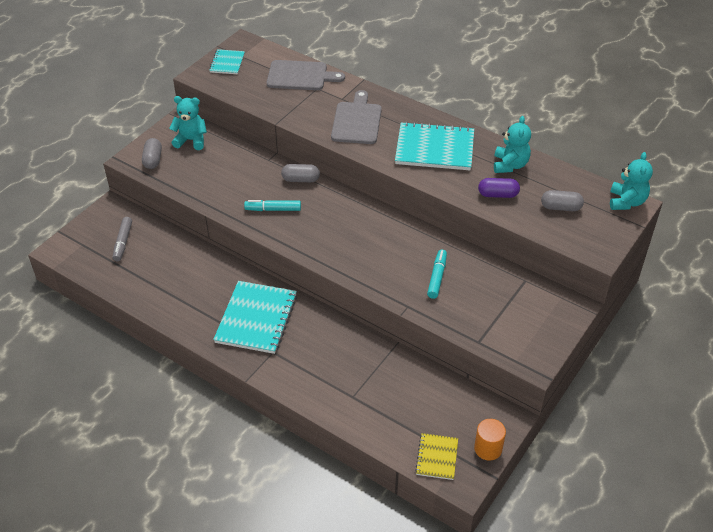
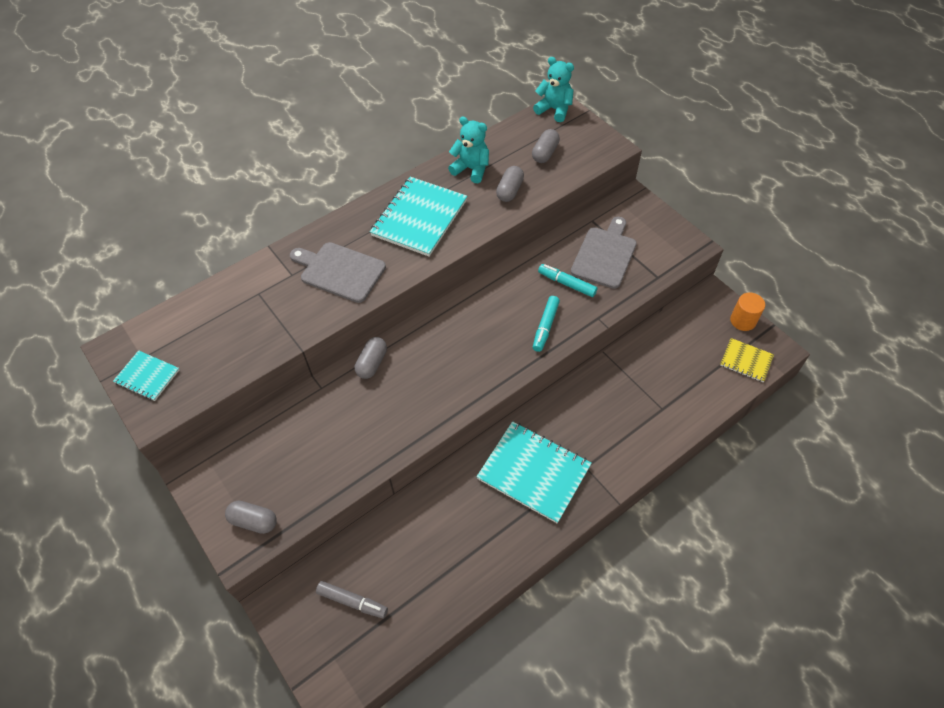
camera: 70 degrees left, 10 degrees up
turquoise teddy bear [169,96,207,150] -> none
turquoise marker [244,200,301,211] -> turquoise marker moved to [533,296,560,352]
grey cutting board [267,60,345,90] -> grey cutting board moved to [571,217,637,289]
purple capsule [478,178,520,198] -> grey capsule [496,166,524,202]

